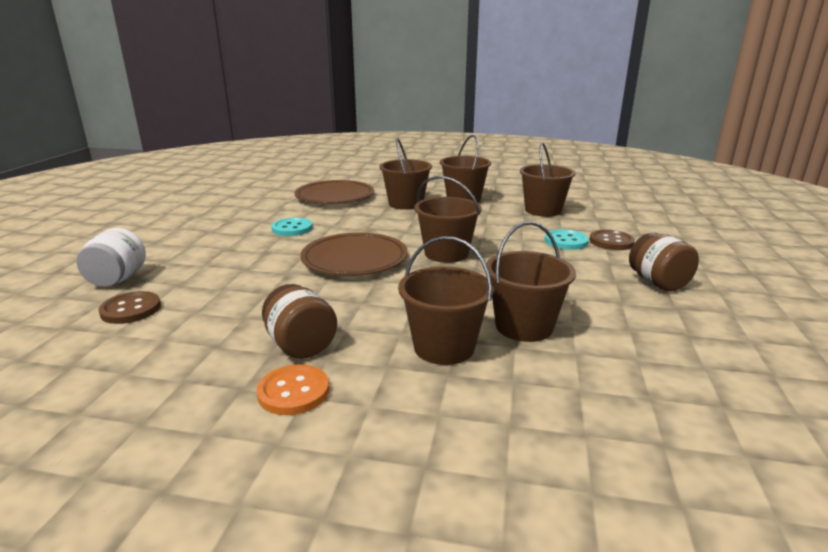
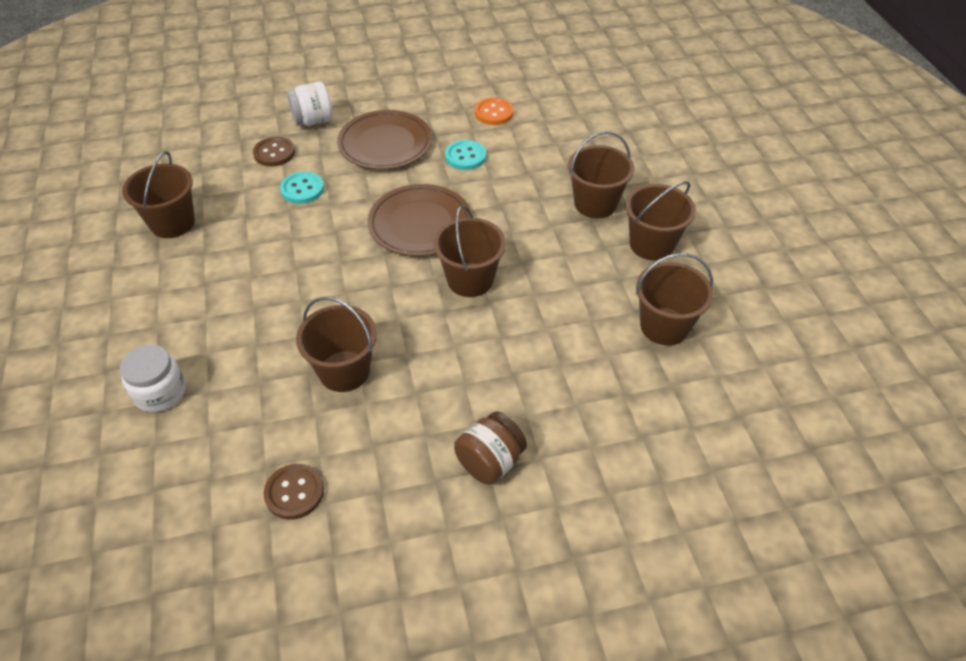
camera: 65 degrees right, 25 degrees up
orange button [256,364,329,415] -> orange button moved to [475,98,514,125]
brown jar [262,284,337,359] -> none
brown plate [294,180,374,204] -> brown plate moved to [337,110,432,170]
brown bucket [398,236,494,365] -> brown bucket moved to [122,151,195,238]
turquoise button [545,229,589,250] -> turquoise button moved to [280,172,324,204]
brown button [590,230,635,250] -> brown button moved to [263,464,324,520]
none -> white jar [120,345,186,412]

